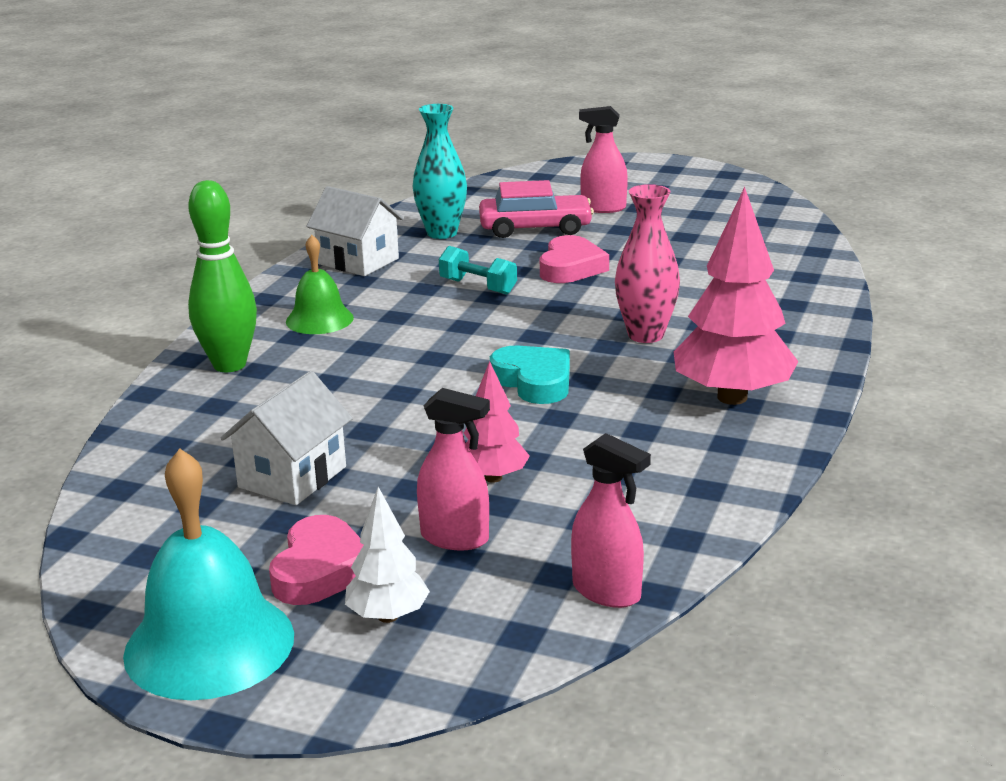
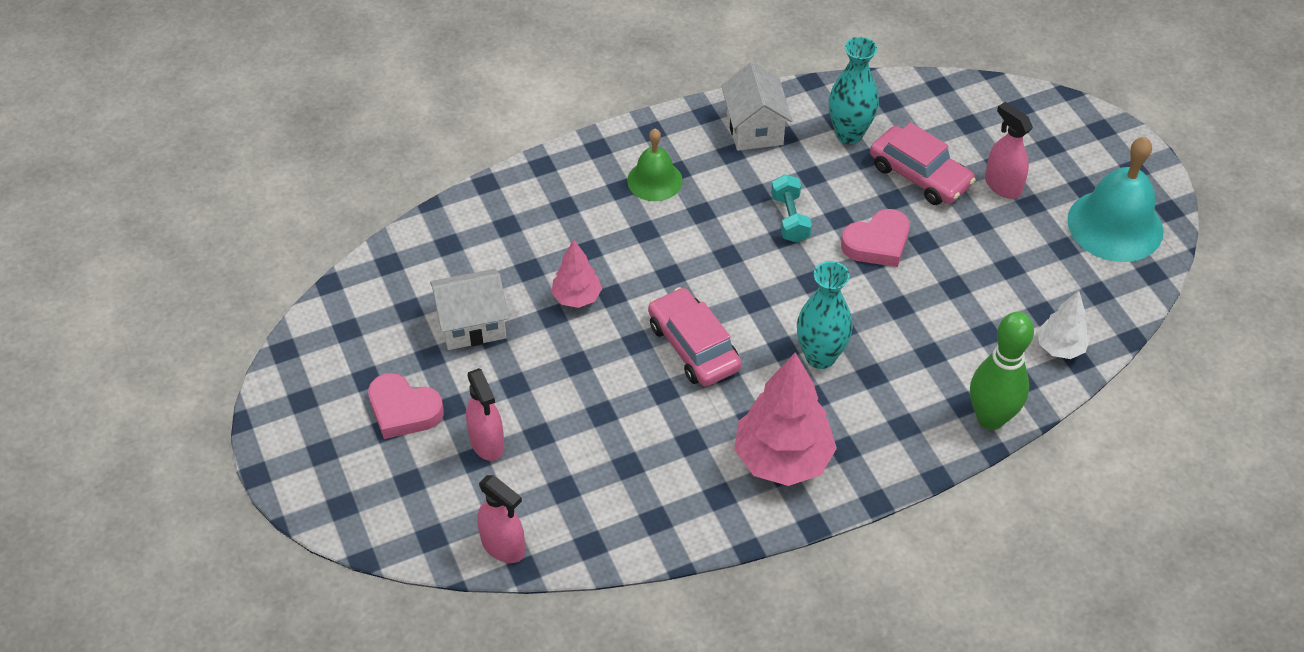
camera: 45 degrees right, 25 degrees up
turquoise bell [123,448,294,700] -> turquoise bell moved to [1067,137,1164,262]
green bowling pin [188,180,257,372] -> green bowling pin moved to [970,312,1034,430]
pink heart [269,515,363,605] -> pink heart turned 60 degrees clockwise [368,373,444,439]
white tree [345,487,430,623] -> white tree moved to [1038,291,1090,359]
pink tree [464,361,530,483] -> pink tree moved to [551,239,602,308]
turquoise heart [490,345,570,404] -> pink car [648,287,742,387]
pink spray bottle [571,433,651,608] -> pink spray bottle turned 45 degrees counterclockwise [477,475,525,563]
pink vase [615,184,680,343] -> turquoise vase [797,261,853,369]

